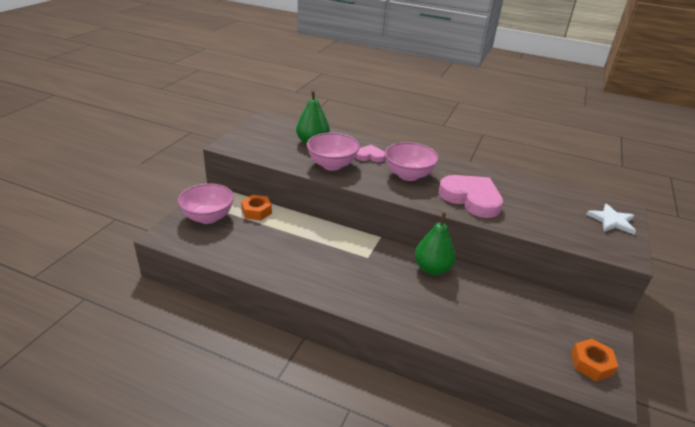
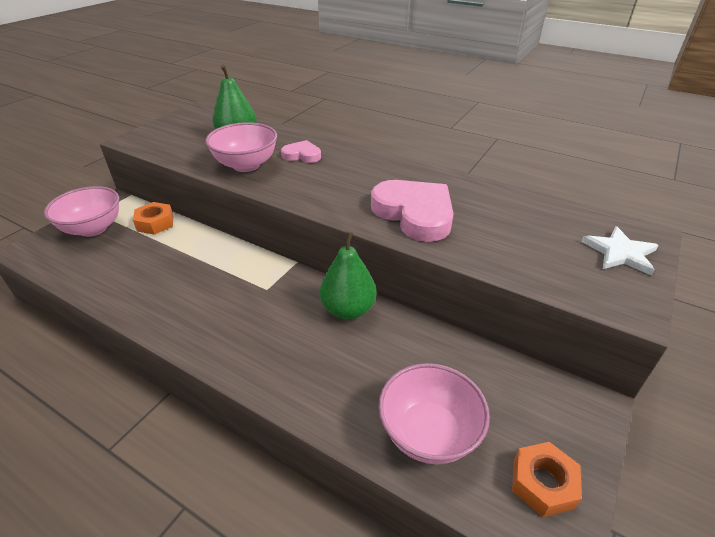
camera: 10 degrees right, 5 degrees up
pink bowl [385,142,439,181] -> pink bowl moved to [378,363,490,464]

